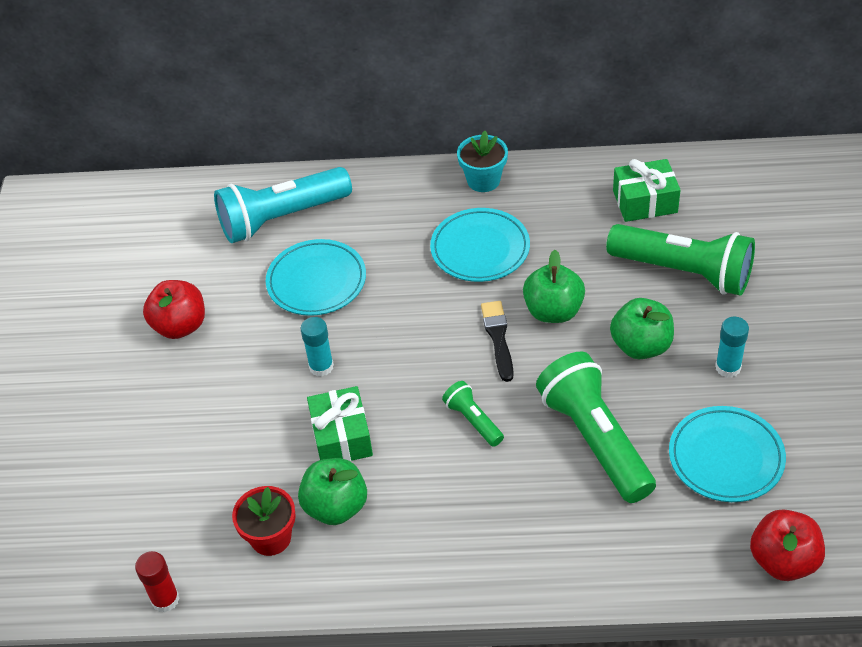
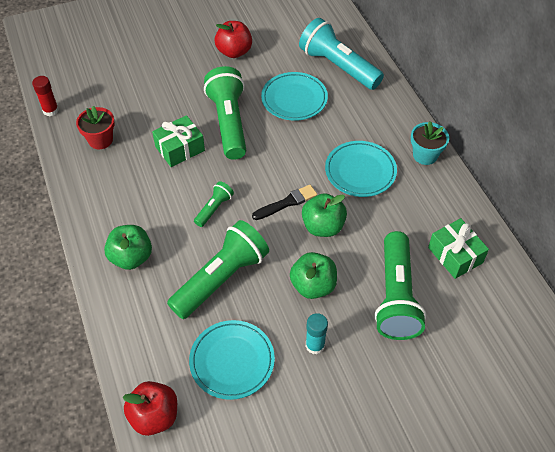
camera: 65 degrees right, 5 degrees up
green apple [298,458,367,525] -> green apple moved to [104,225,152,270]
turquoise glue stick [301,317,334,377] -> green flashlight [204,66,246,160]

